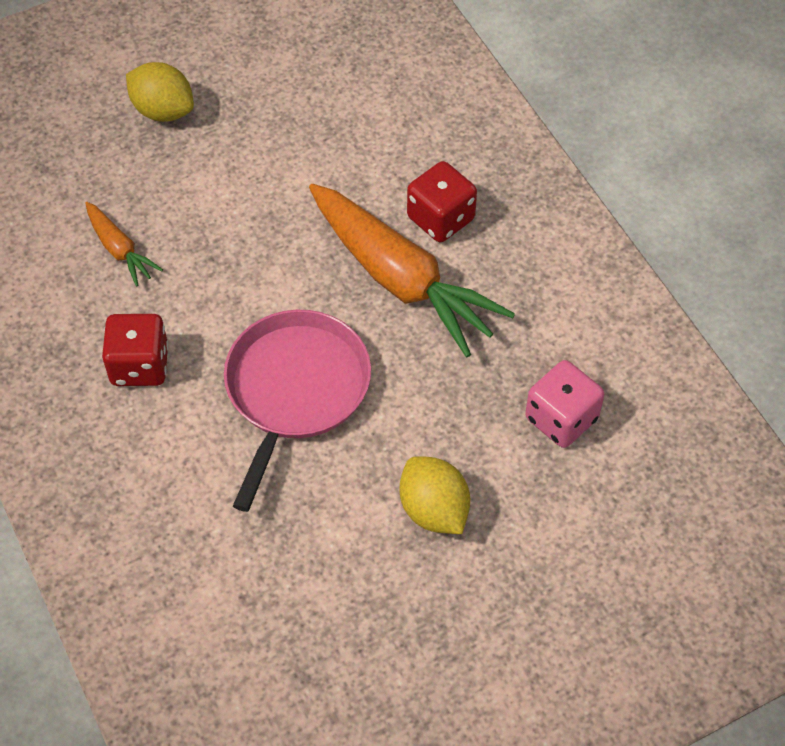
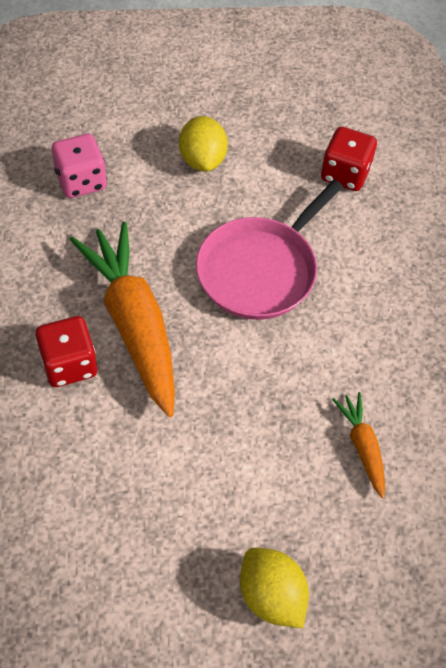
camera: 160 degrees left, 0 degrees up
red dice [102,314,169,386] -> red dice moved to [321,127,377,191]

